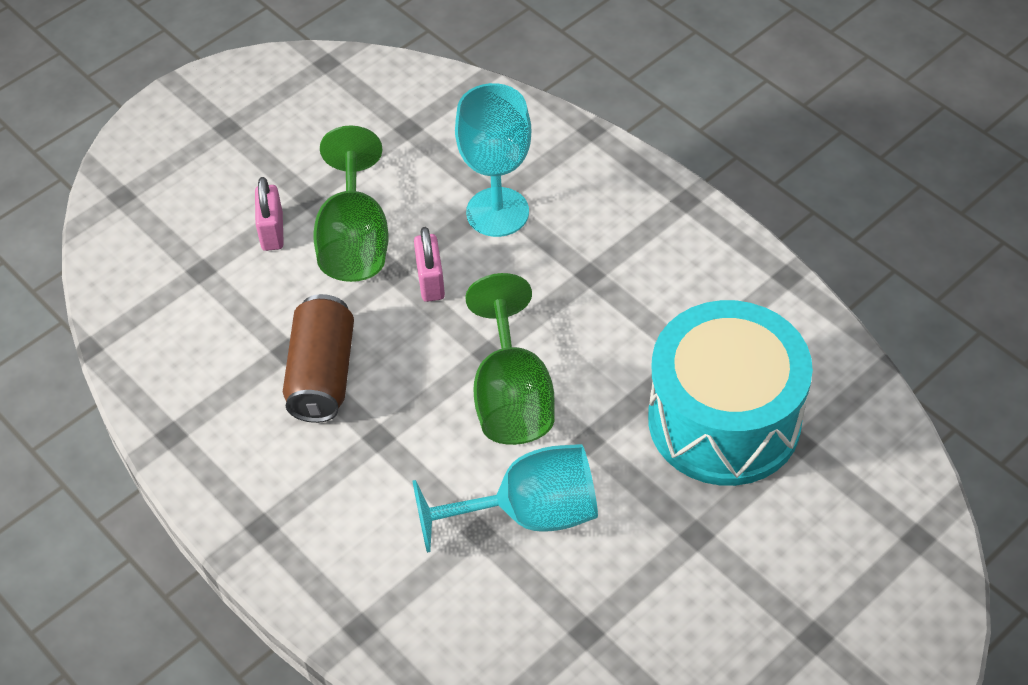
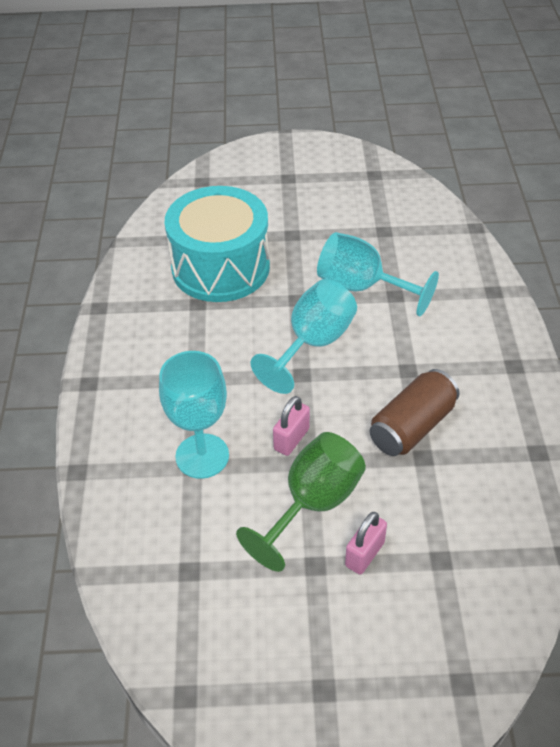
camera: 140 degrees left, 5 degrees down
green goblet [465,273,555,445] -> turquoise goblet [250,279,357,394]

